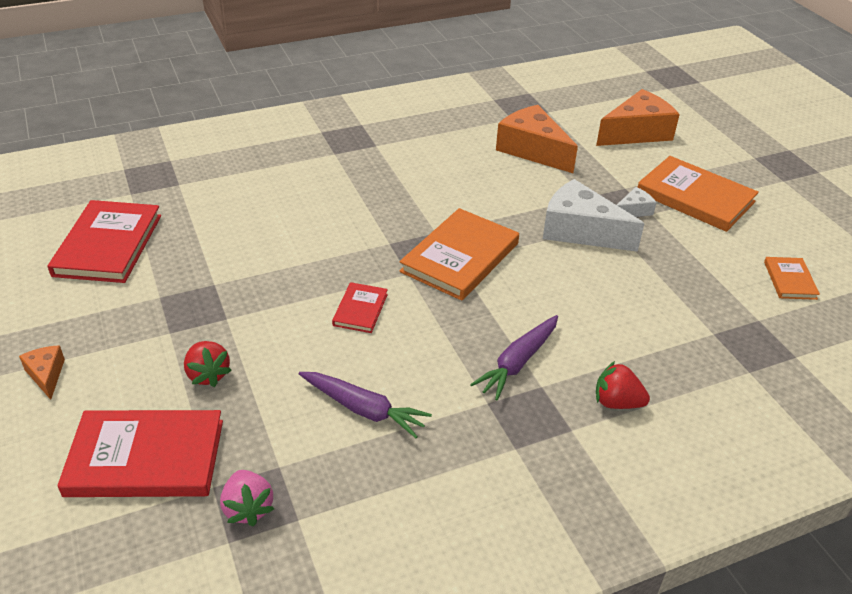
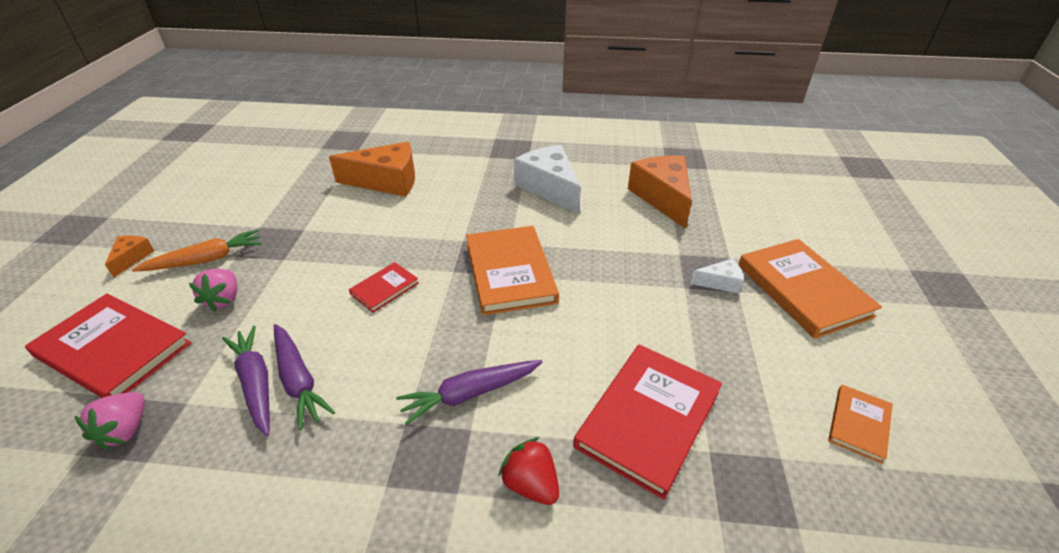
camera: 30 degrees right, 0 degrees up
red book [48,200,161,283] -> red book moved to [573,344,722,500]
red strawberry [184,341,232,387] -> pink strawberry [189,269,237,312]
orange book [400,208,519,301] -> orange book turned 75 degrees counterclockwise [466,226,559,315]
white cheese [543,179,644,252] -> white cheese moved to [514,145,581,214]
orange cheese [596,89,680,146] -> orange cheese moved to [329,142,415,197]
none -> orange carrot [132,229,262,272]
none -> purple carrot [222,326,270,436]

